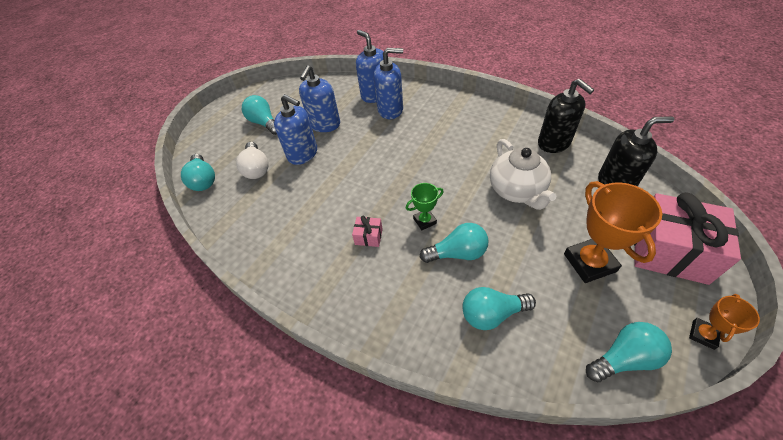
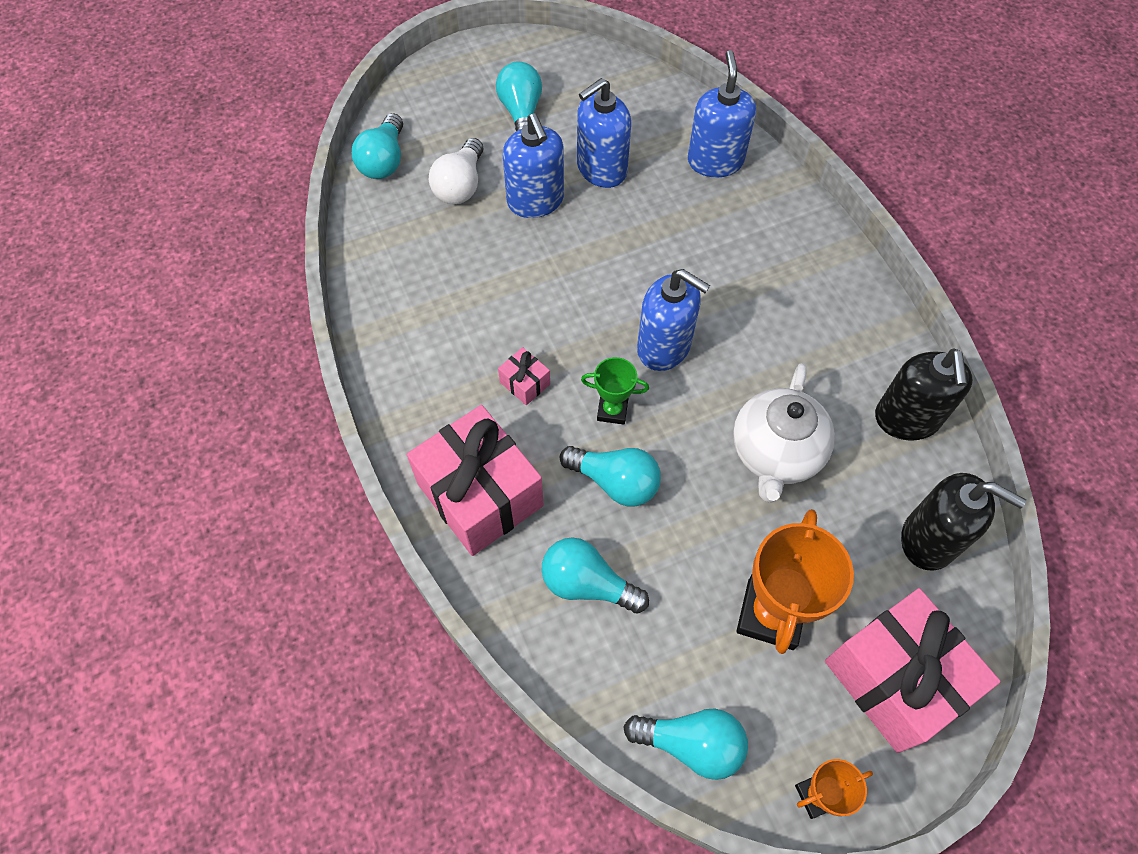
camera: 30 degrees right, 10 degrees up
blue soap dispenser [373,48,403,119] -> blue soap dispenser moved to [637,269,710,371]
none -> pink gift [407,405,544,556]

